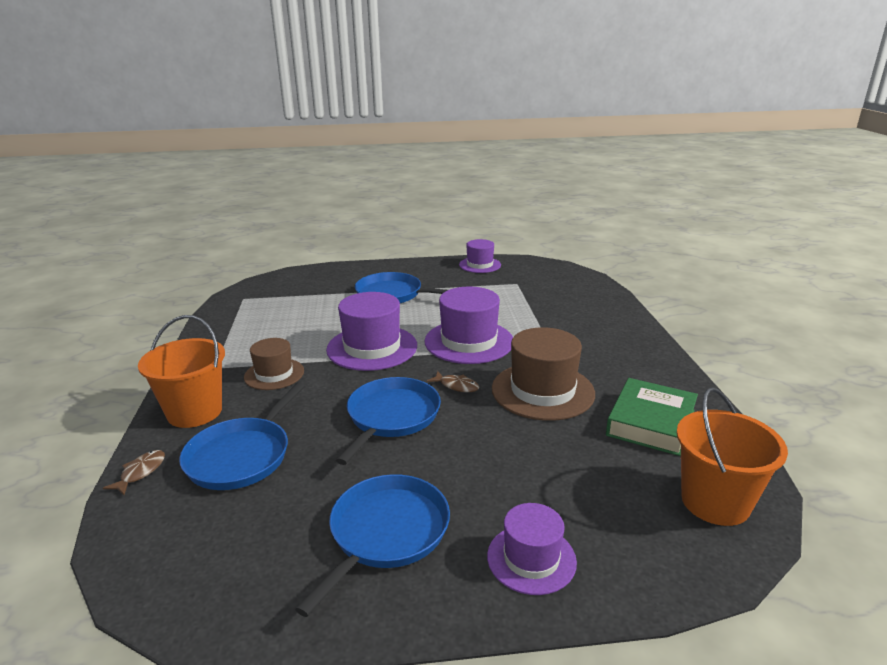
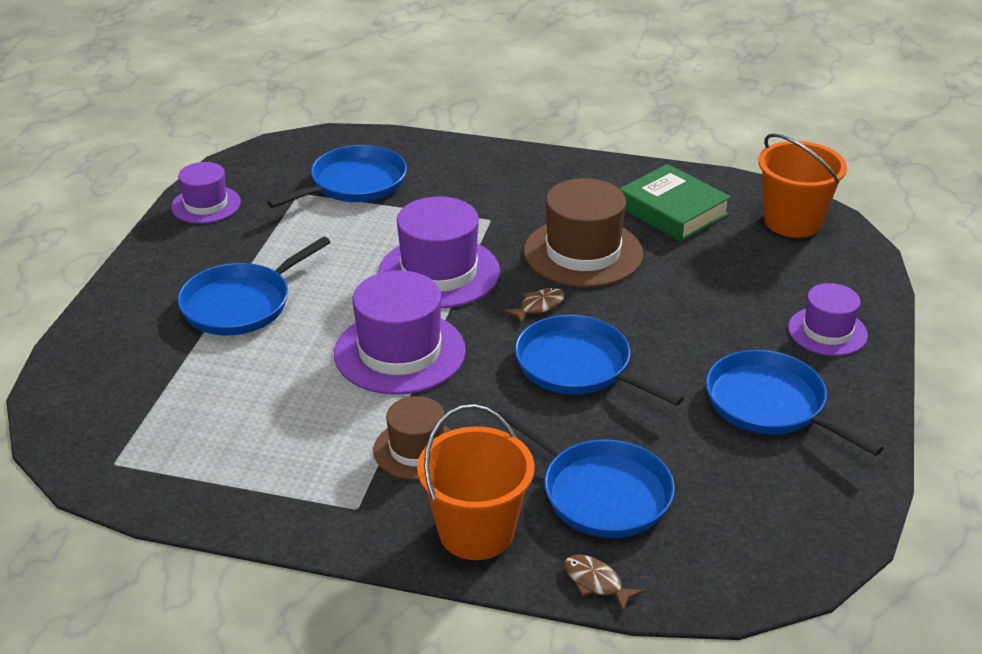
camera: 70 degrees left, 10 degrees up
none -> blue pan [267,145,407,208]

